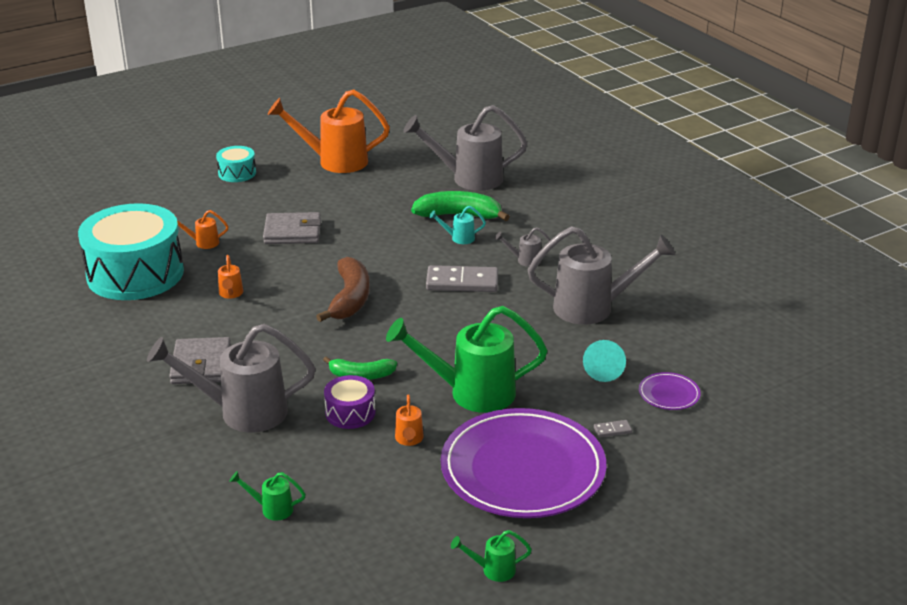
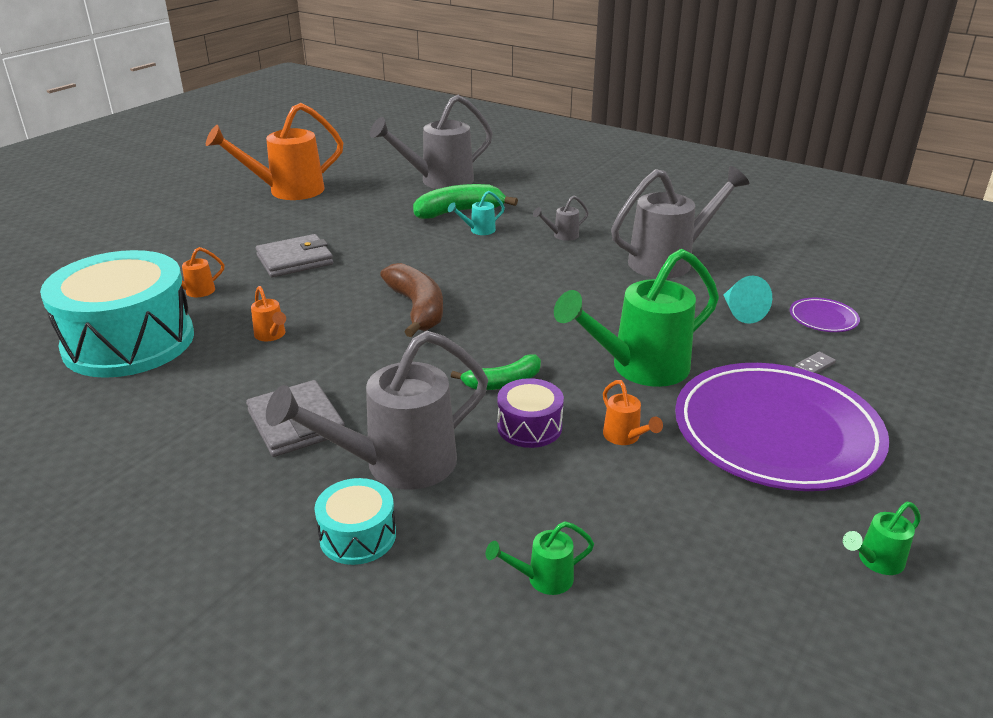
camera: 25 degrees left, 0 degrees up
turquoise drum [216,146,256,182] -> turquoise drum moved to [314,478,396,565]
grey domino [426,265,498,292] -> none

